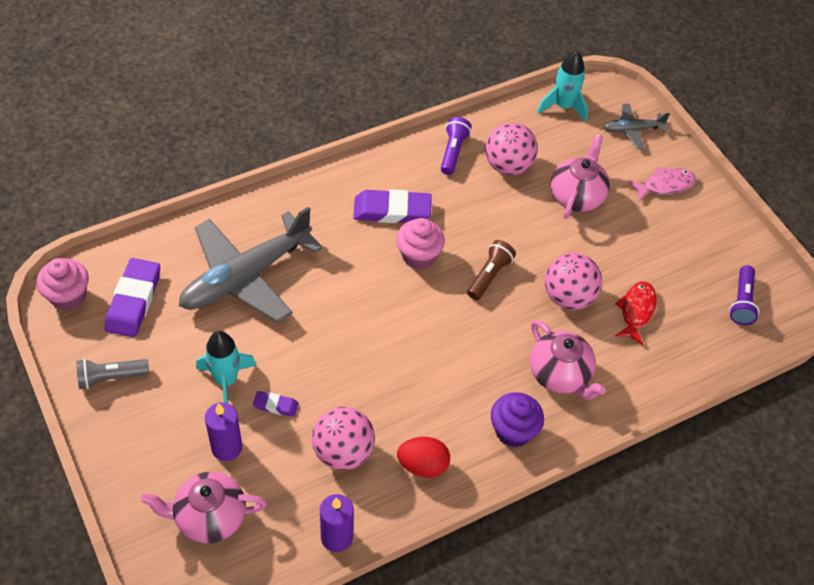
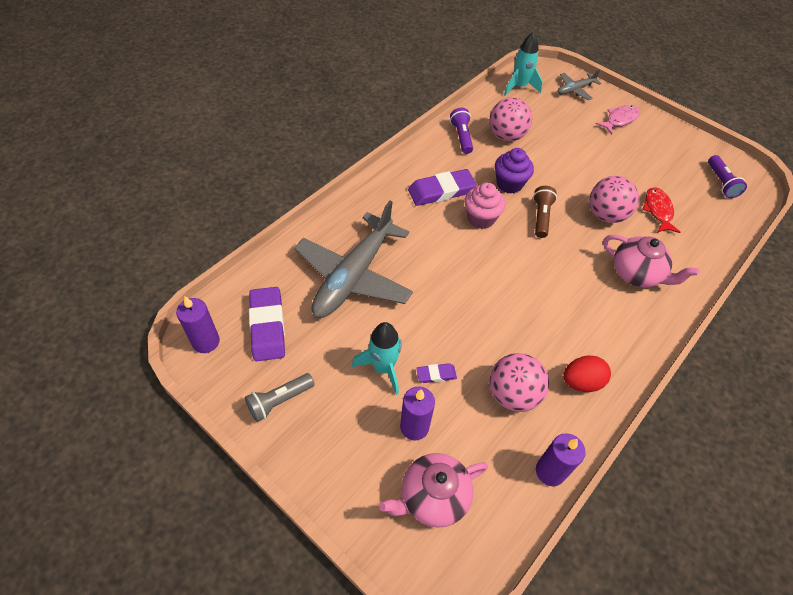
camera: 20 degrees left, 0 degrees up
pink cupcake [37,258,89,311] -> purple candle [176,296,220,353]
purple cupcake [491,392,544,447] -> purple cupcake moved to [495,148,534,193]
pink teapot [551,134,610,219] -> none

